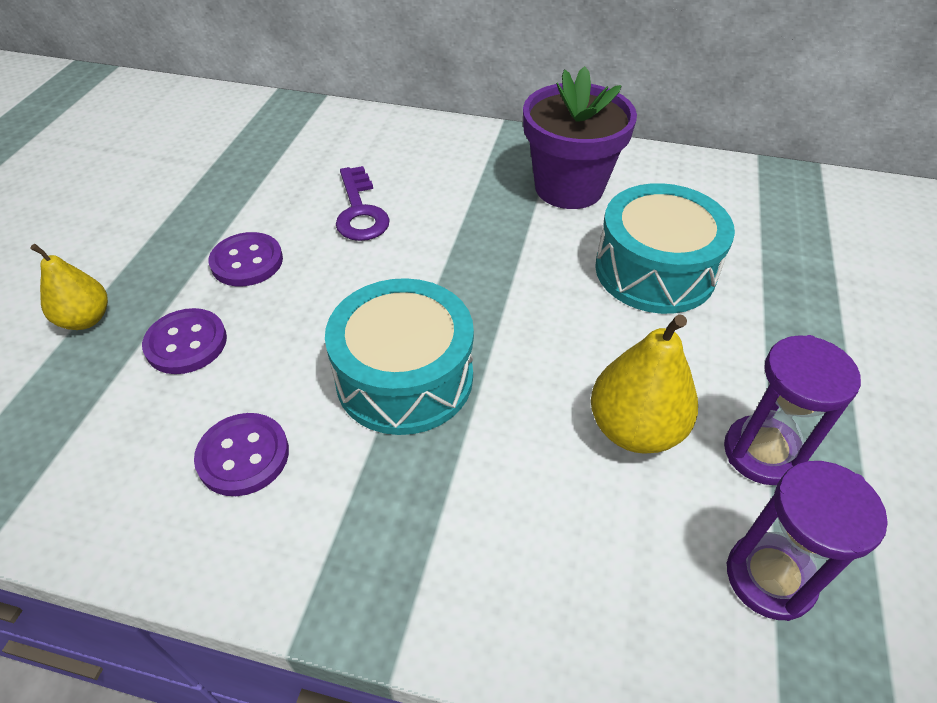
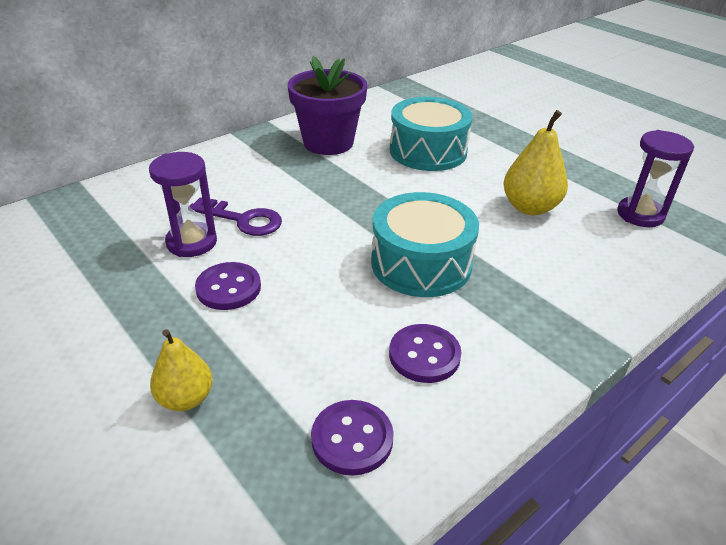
camera: 55 degrees left, 10 degrees down
purple button [142,308,227,374] -> purple button moved to [311,400,394,476]
purple hourglass [724,335,861,485] -> purple hourglass moved to [149,152,217,257]

